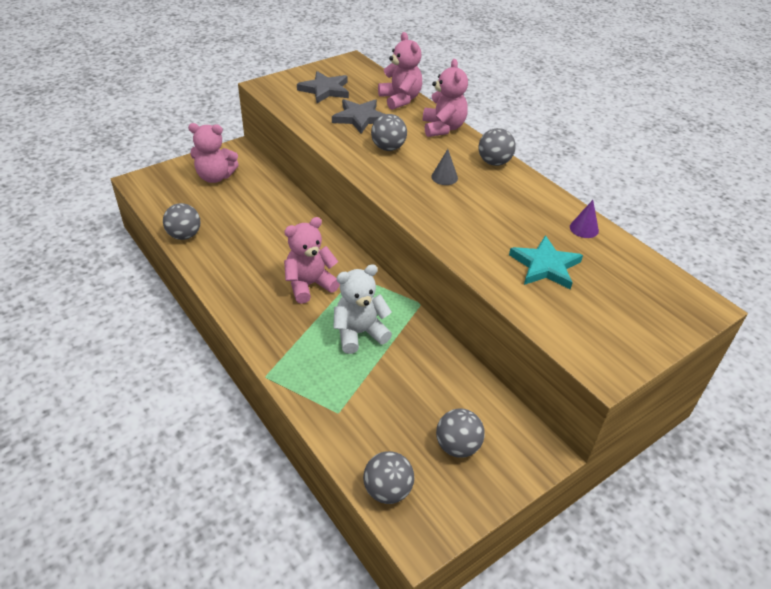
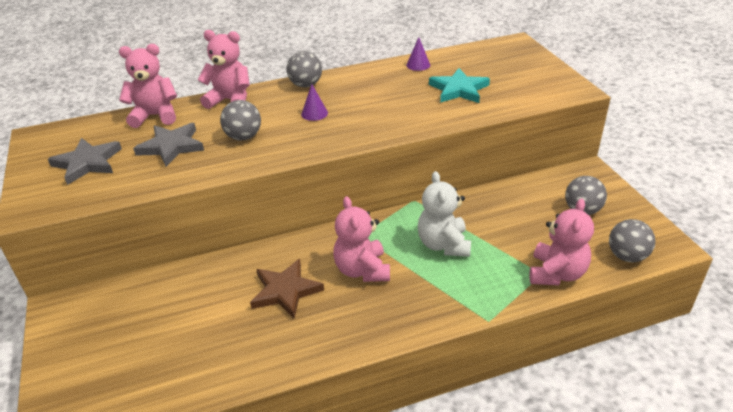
camera: 70 degrees left, 5 degrees down
grey ball [163,203,201,240] -> none
pink teddy bear [188,123,239,183] -> pink teddy bear moved to [529,198,594,285]
grey cone [431,149,458,185] -> purple cone [301,84,328,121]
none -> brown star [250,259,324,319]

